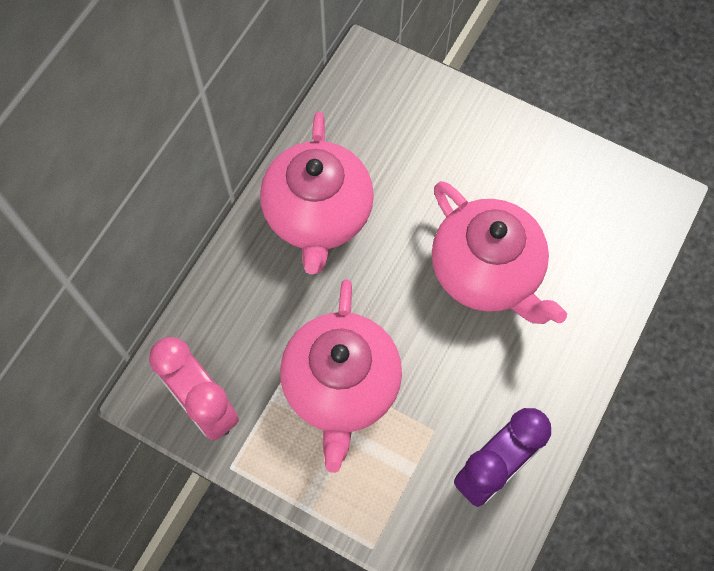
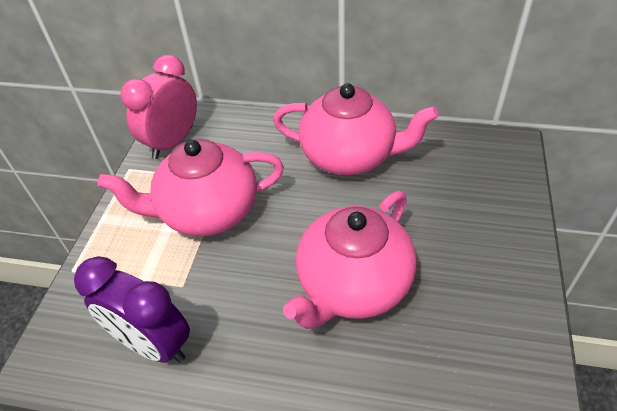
camera: 75 degrees right, 20 degrees down
pink teapot [260,112,374,274] -> pink teapot turned 150 degrees counterclockwise [273,83,439,175]

